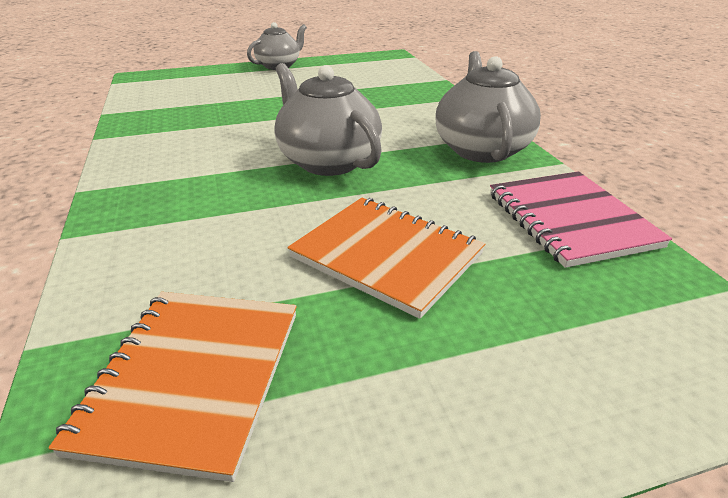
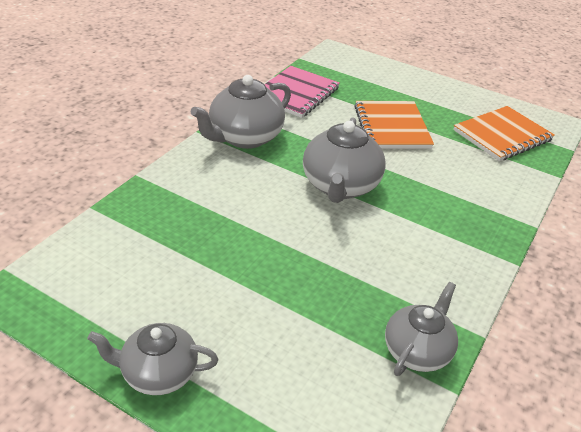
camera: 135 degrees left, 5 degrees up
none -> grey teapot [385,282,458,376]

